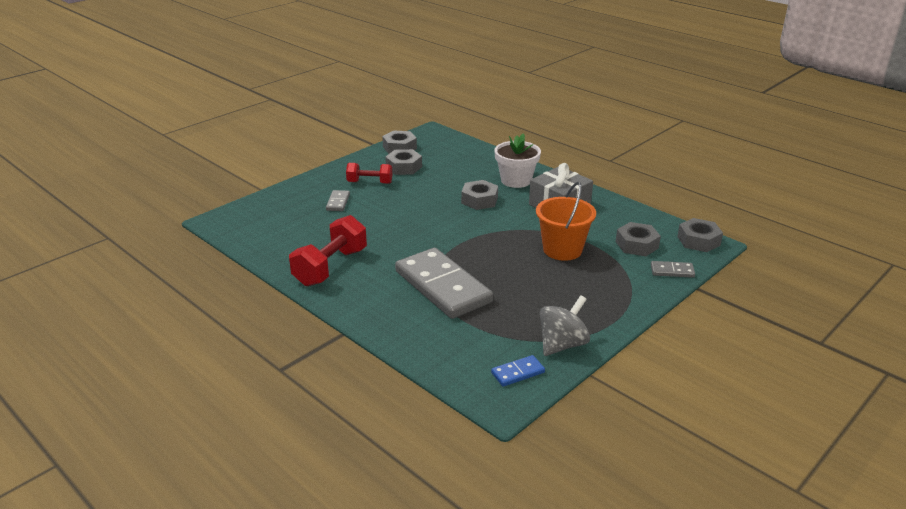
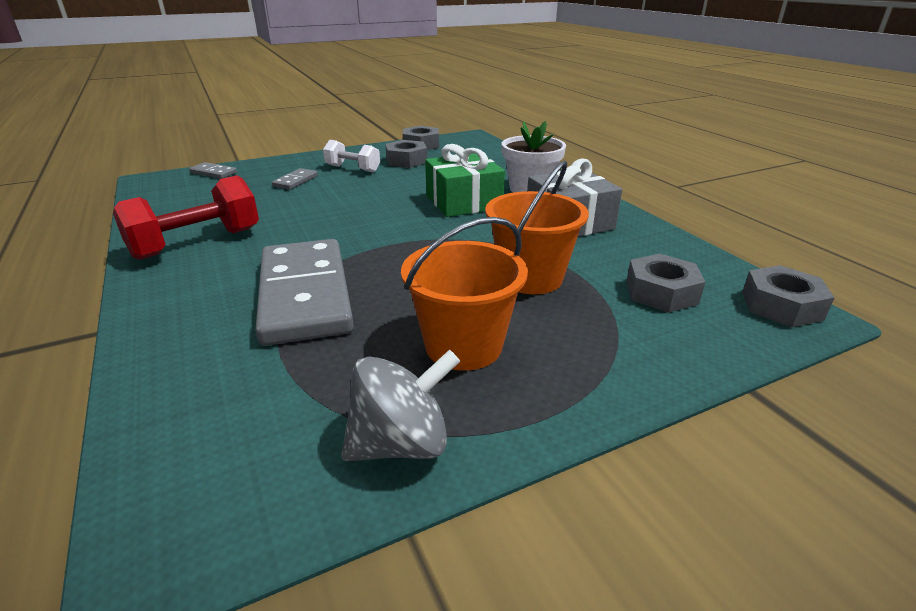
camera: 20 degrees right, 0 degrees up
red dumbbell [346,163,392,184] -> white dumbbell [323,140,380,173]
grey nut [461,180,498,210] -> green gift [425,144,505,217]
blue domino [491,355,545,387] -> none
grey domino [651,261,695,278] -> grey domino moved to [189,162,237,179]
none -> orange bucket [401,217,528,371]

